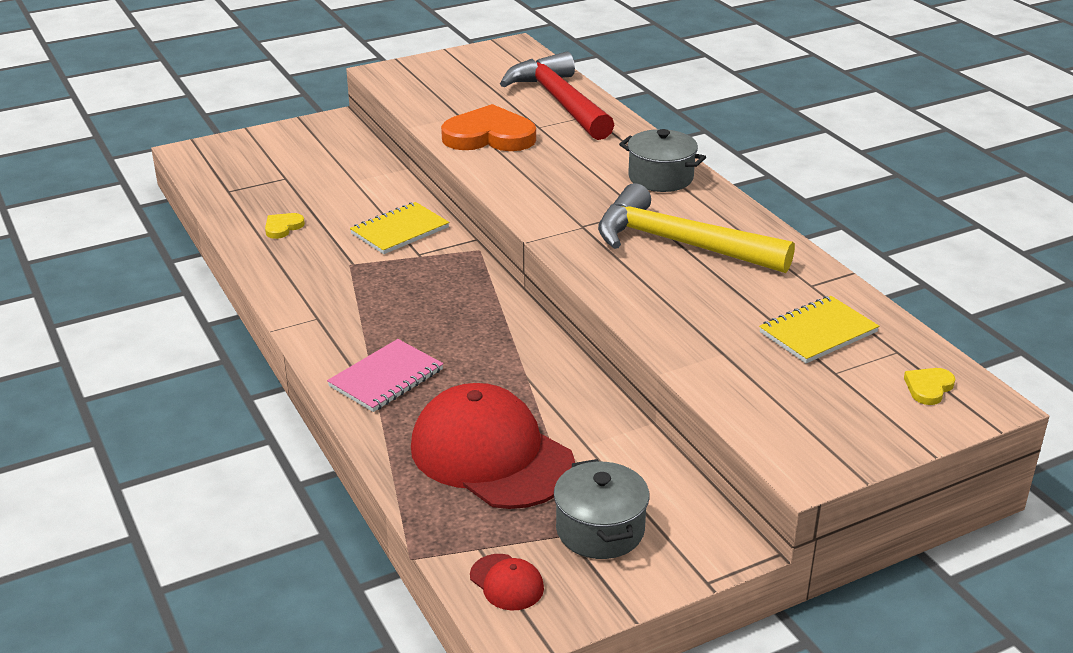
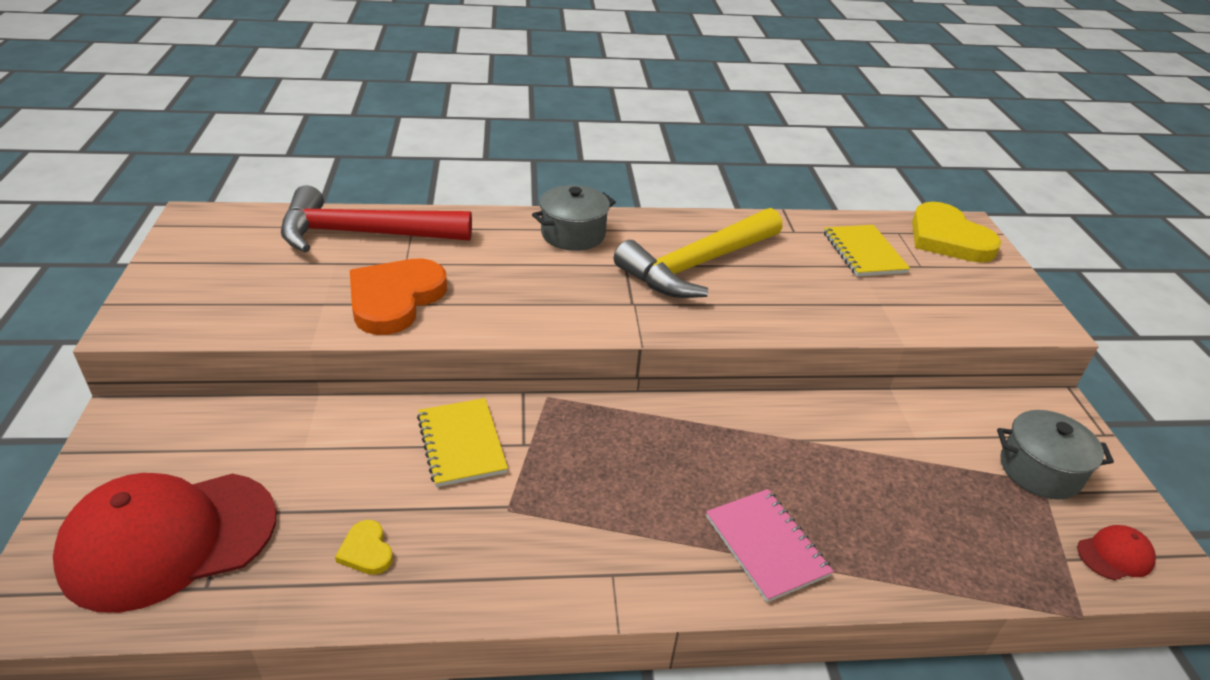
camera: 70 degrees left, 5 degrees up
red cap [411,383,575,509] -> red cap moved to [53,473,277,613]
yellow heart [904,368,955,405] -> yellow heart [912,202,1002,263], size x2.24

